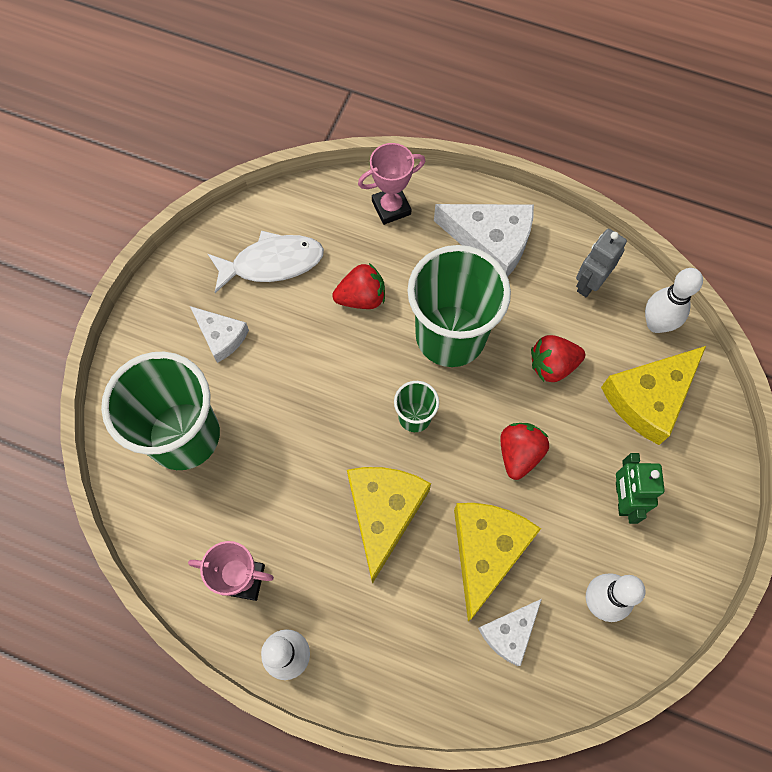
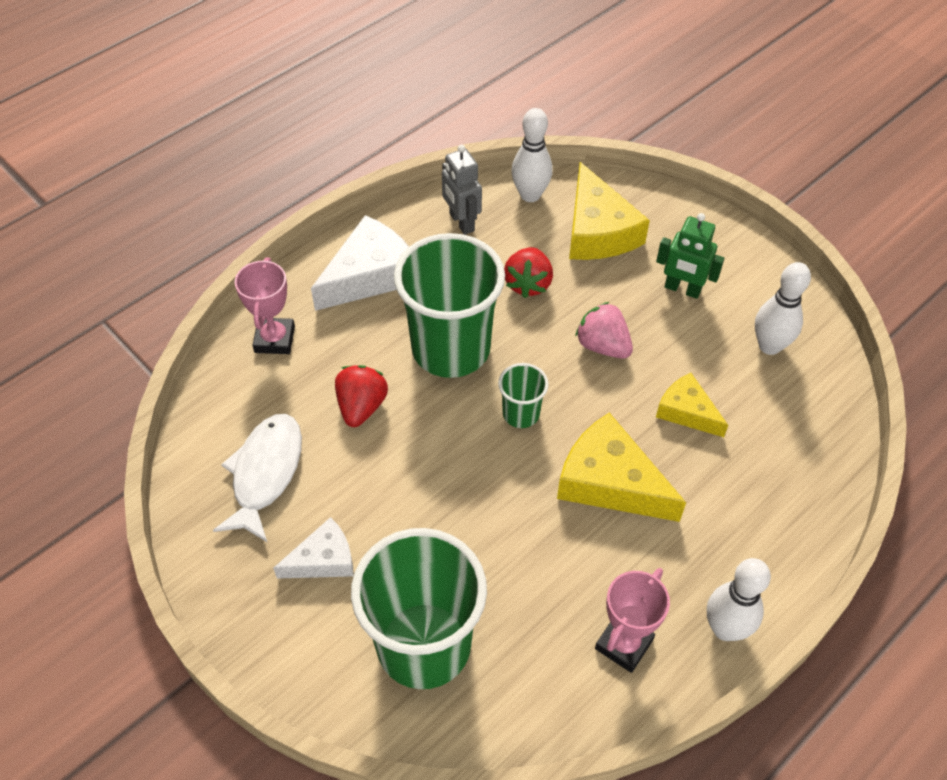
camera: 65 degrees left, 15 degrees down
yellow cheese [454,503,541,621] -> yellow cheese [656,373,728,437], size x0.59
white cheese [478,599,542,666] -> none
red strawberry [500,423,549,480] -> pink strawberry [575,302,633,359]

